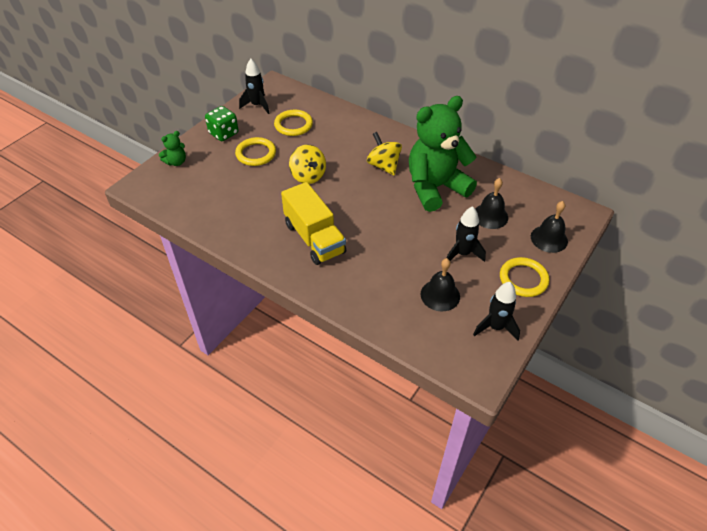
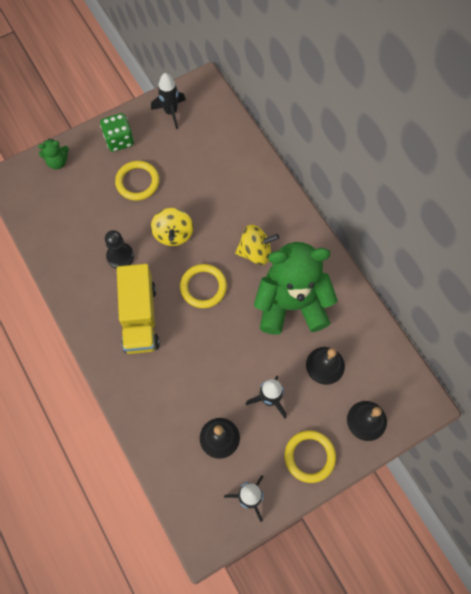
camera: 25 degrees right, 20 degrees up
yellow ring [274,110,313,136] -> yellow ring moved to [180,264,227,308]
yellow spinning top [367,132,402,175] -> yellow spinning top turned 90 degrees clockwise [235,225,279,265]
none -> black pawn [105,230,134,269]

